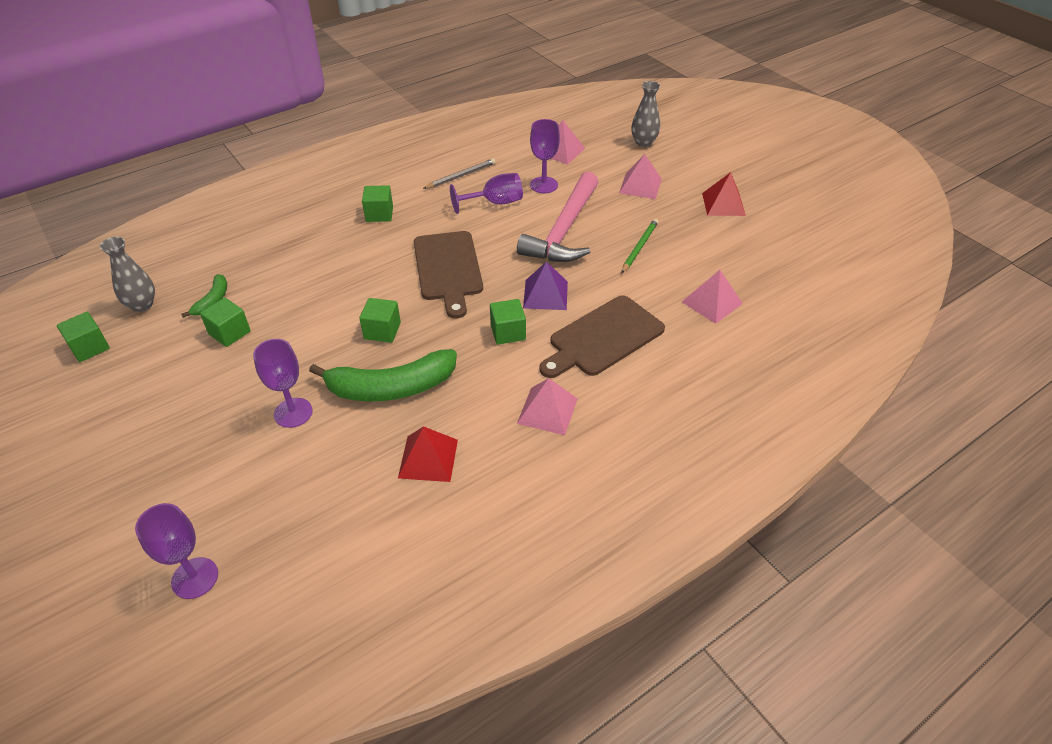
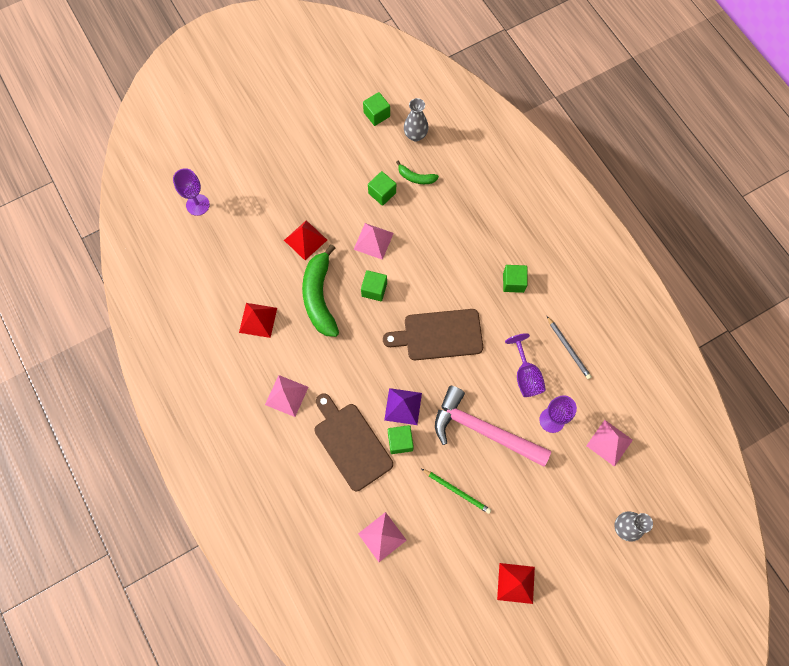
camera: 95 degrees right, 25 degrees up
purple goblet [253,339,312,428] -> red pyramid [284,220,327,260]
green cube [490,299,526,345] -> green cube moved to [388,425,414,454]
pink pyramid [619,154,662,199] -> pink pyramid moved to [353,223,394,260]

